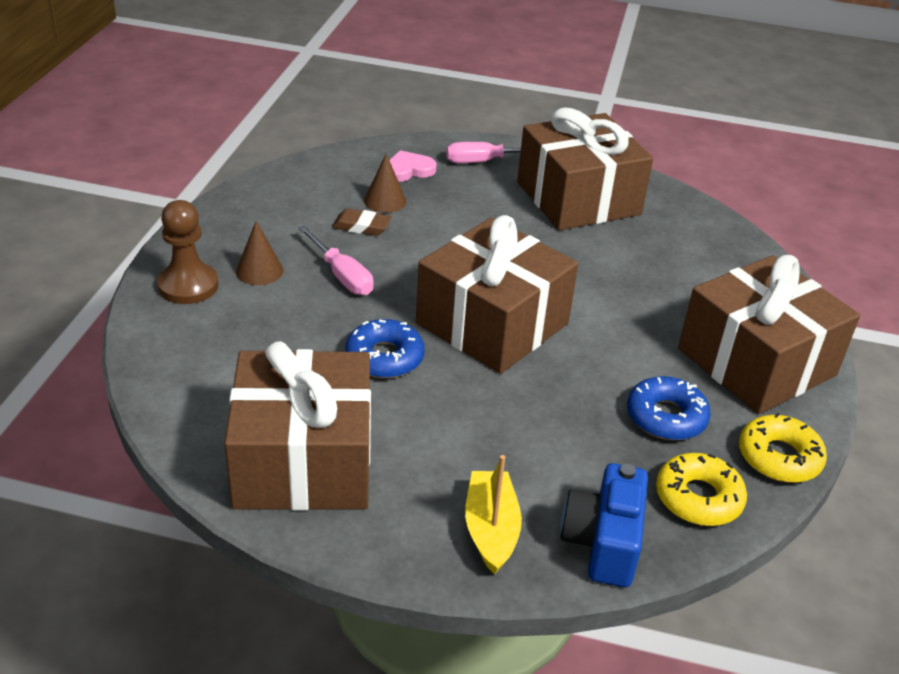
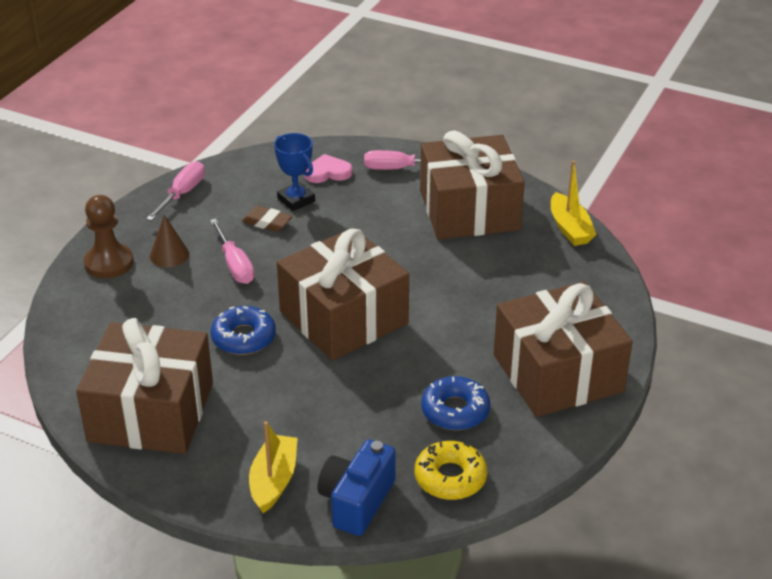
camera: 15 degrees right, 0 degrees up
brown cone [364,153,406,213] -> blue trophy [274,133,315,211]
yellow donut [739,413,827,483] -> none
none -> pink screwdriver [146,161,205,221]
none -> yellow boat [551,160,597,246]

